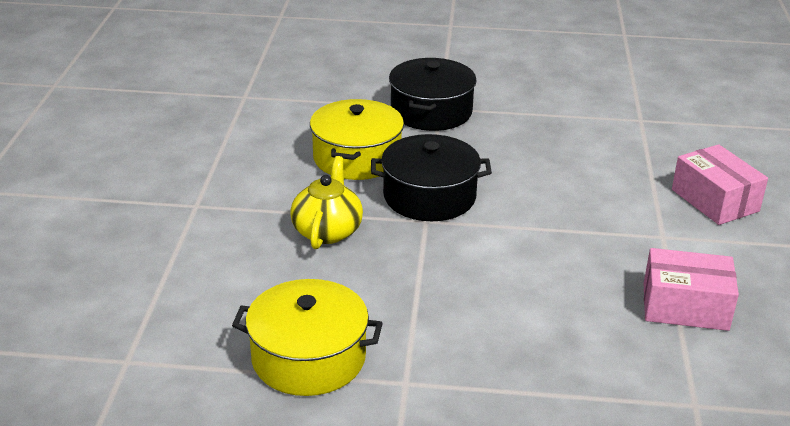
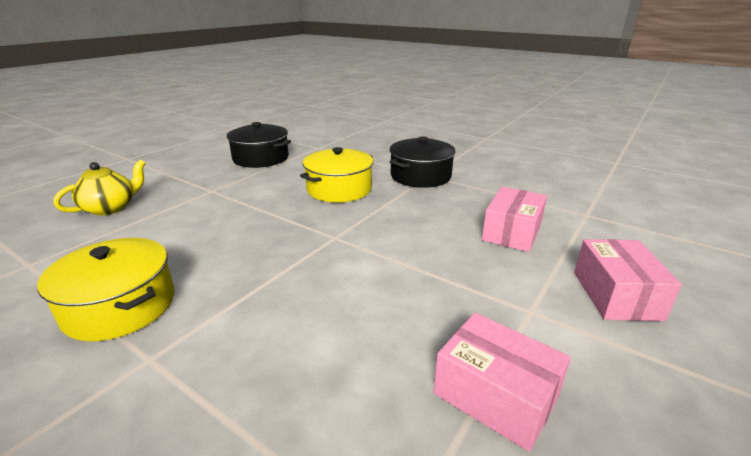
camera: 30 degrees right, 5 degrees down
yellow teapot [290,156,363,249] -> yellow teapot moved to [53,159,146,215]
black pot [371,134,492,221] -> black pot moved to [227,122,291,168]
none -> pink box [482,187,547,252]

